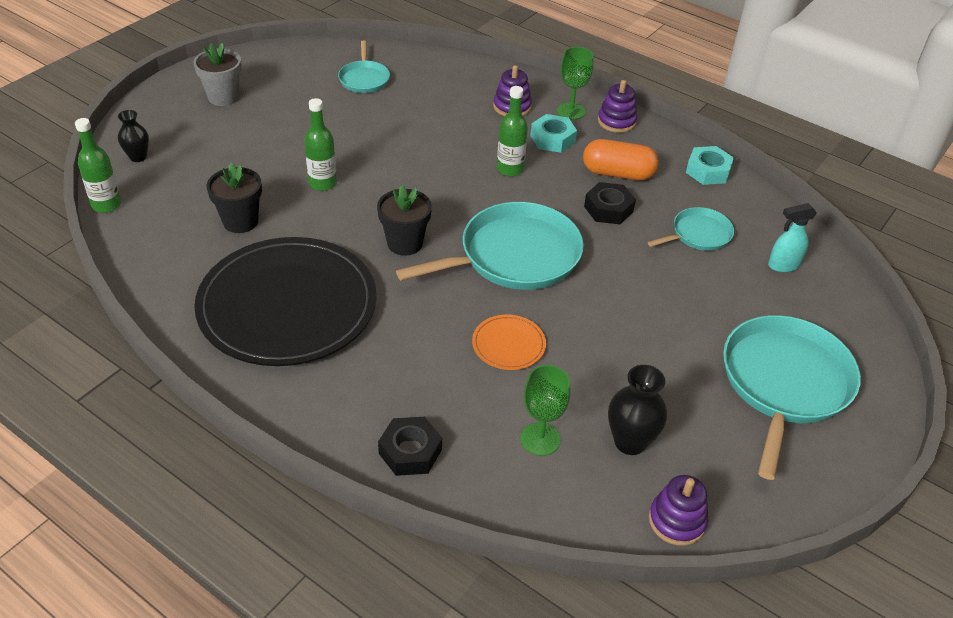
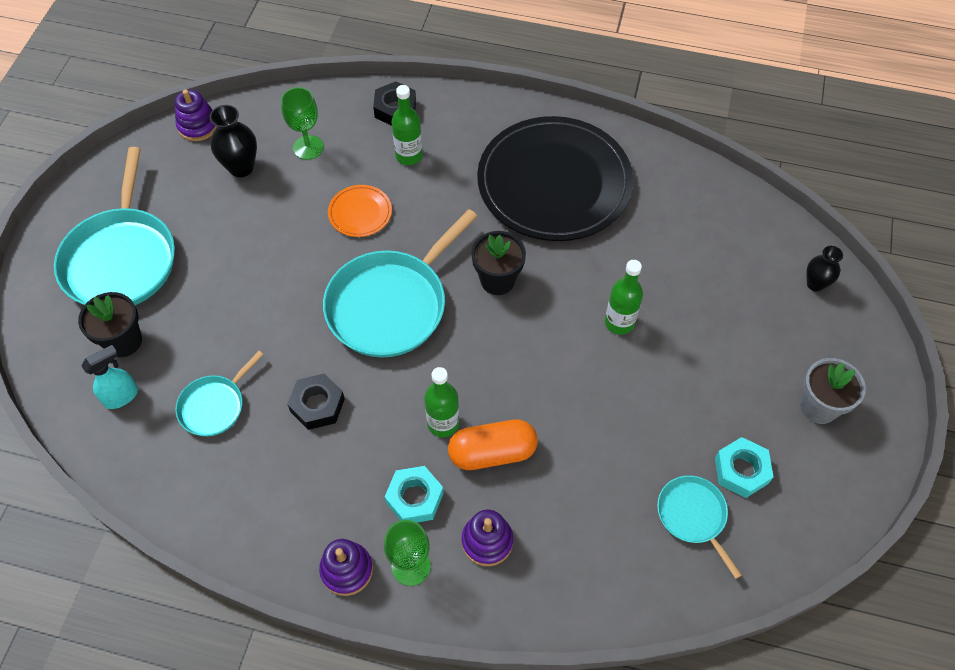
camera: 160 degrees right, 15 degrees up
green bottle [75,118,121,213] -> green bottle moved to [392,85,423,165]
black flower pot [207,162,262,233] -> black flower pot moved to [78,292,142,357]
orange capsule [583,139,659,180] -> orange capsule moved to [448,419,538,470]
turquoise nut [686,146,734,185] -> turquoise nut moved to [715,437,773,498]

